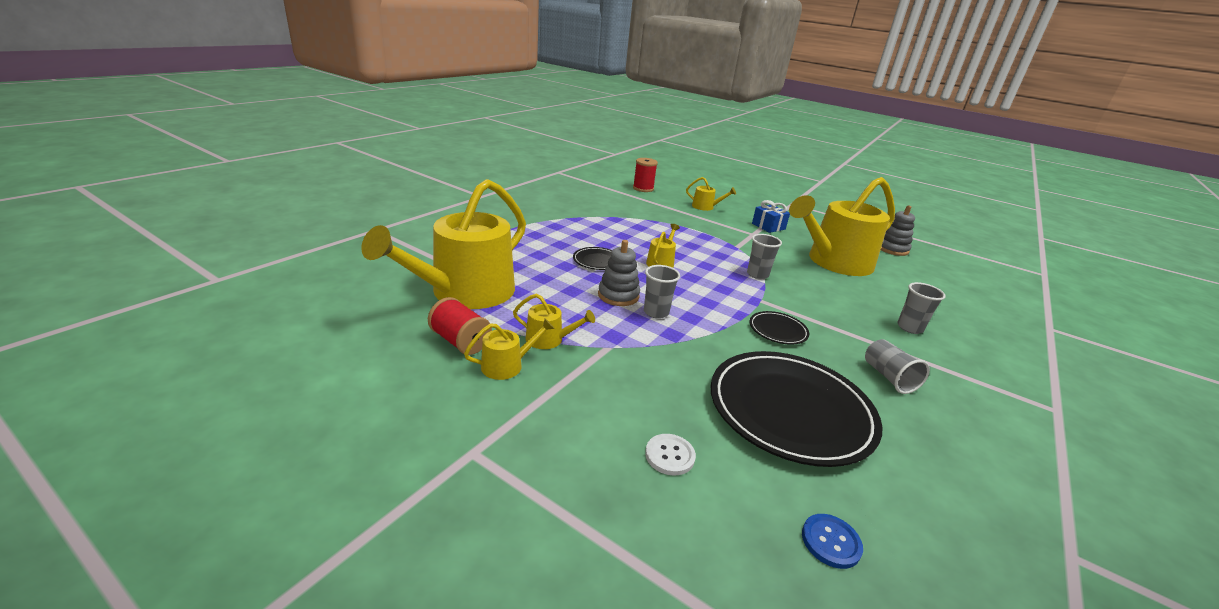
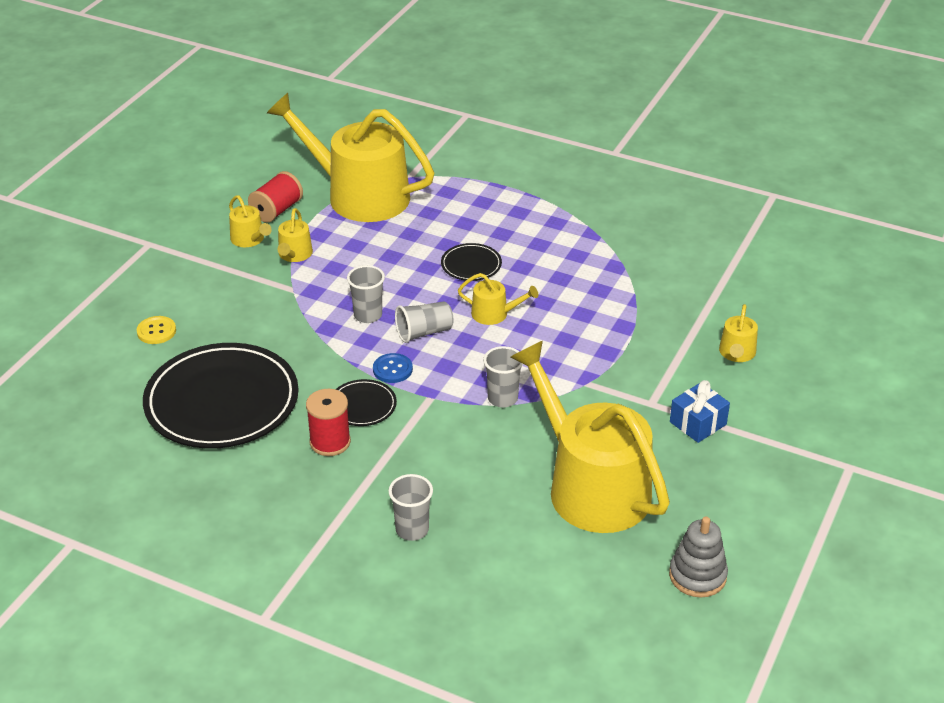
camera: 85 degrees right, 10 degrees up
grey stacking toy [598,240,640,306] -> none
red spool [633,158,658,192] -> red spool moved to [306,389,351,456]
white button [645,434,696,475] -> yellow button [137,316,176,344]
blue button [802,514,863,569] -> blue button moved to [373,353,413,383]
grey cup [865,339,930,394] -> grey cup moved to [395,301,453,343]

